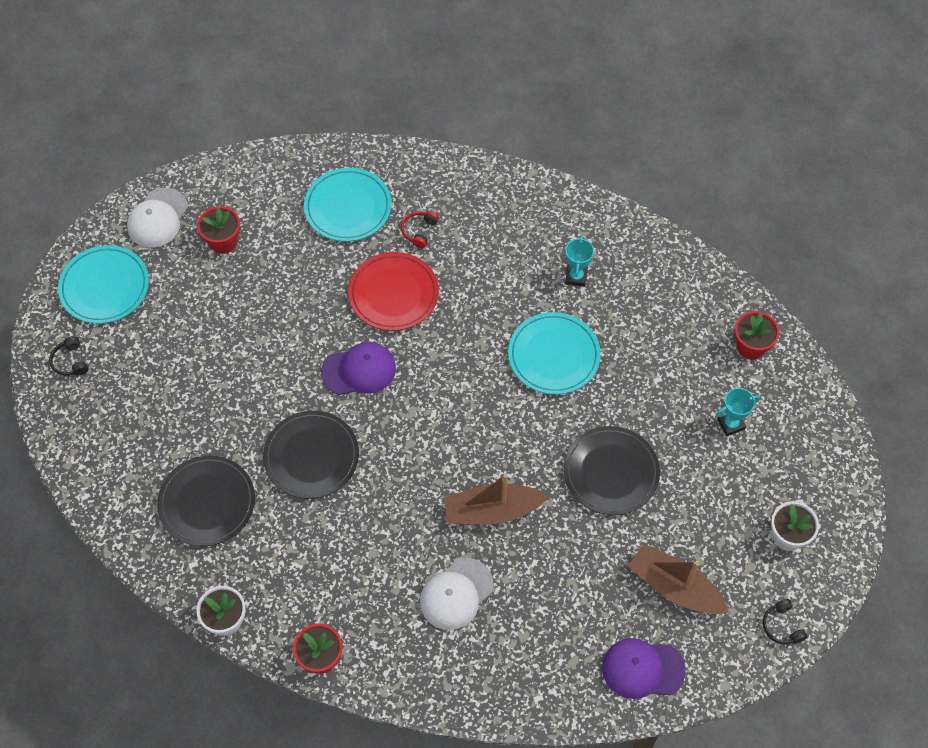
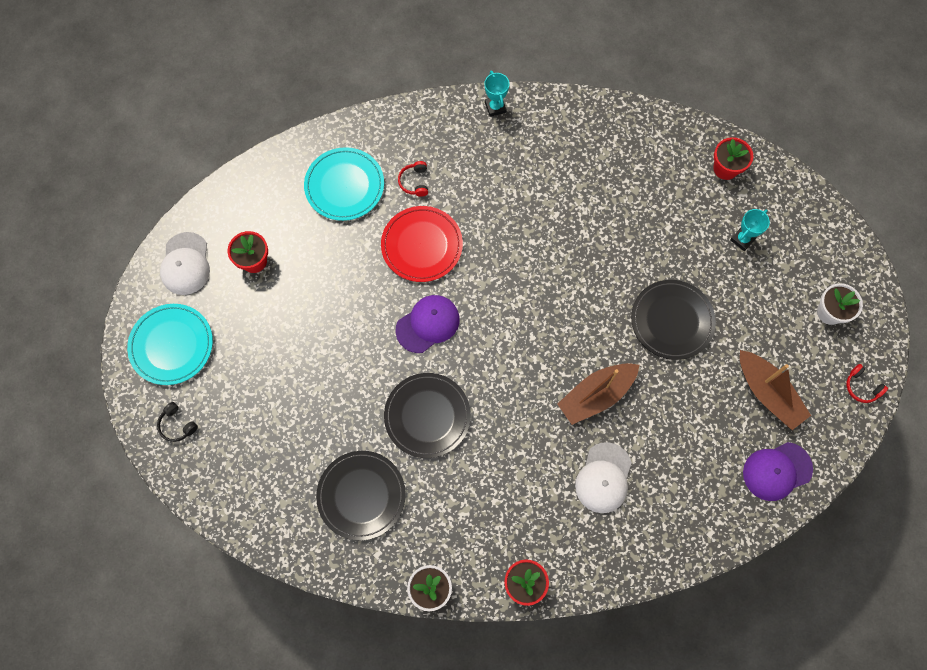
camera: 25 degrees left, 10 degrees up
turquoise plate [508,312,601,395] -> none
turquoise trophy [565,235,594,287] -> turquoise trophy moved to [485,71,510,117]
brown boat [628,544,729,614] -> brown boat turned 135 degrees counterclockwise [740,350,811,430]
black headphones [763,599,808,644] -> red headphones [847,364,888,403]

